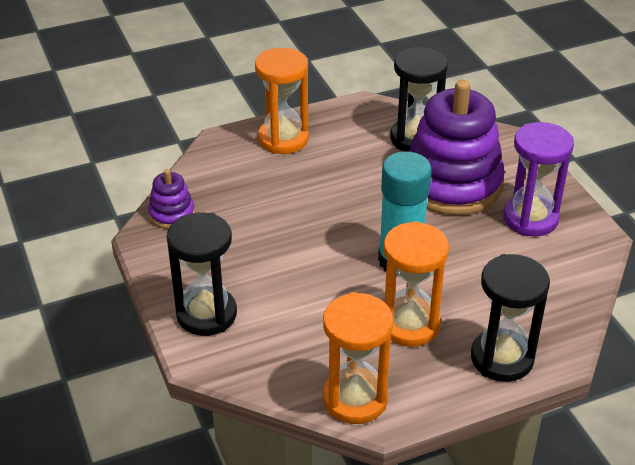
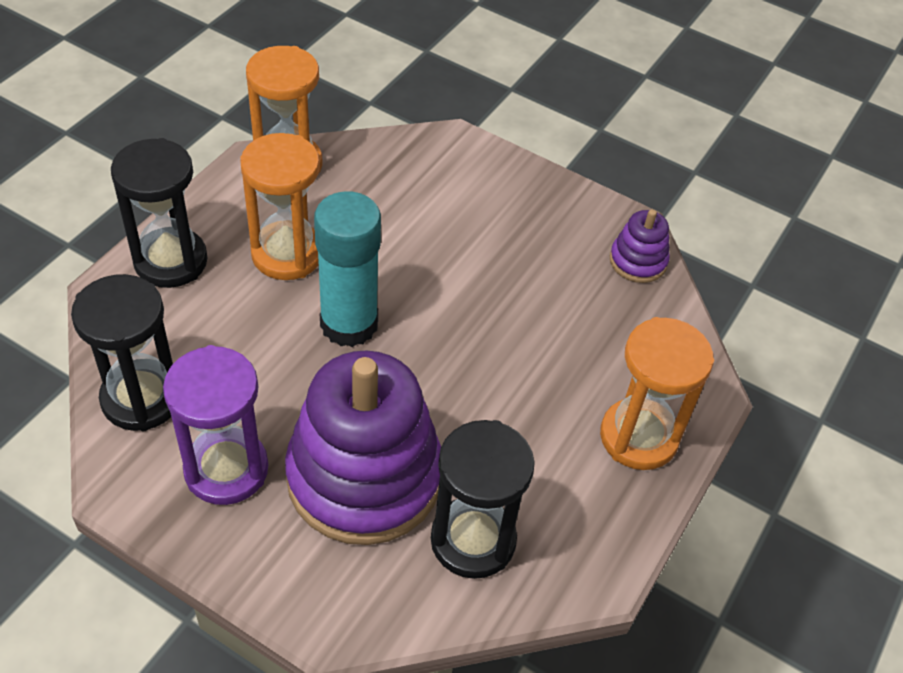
camera: 140 degrees right, 10 degrees up
black hourglass [166,212,237,336] -> black hourglass moved to [71,274,173,431]

